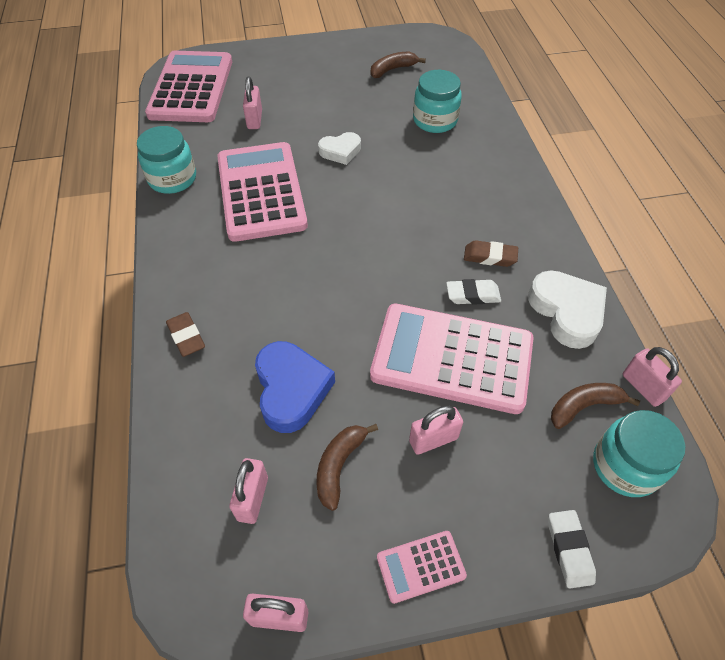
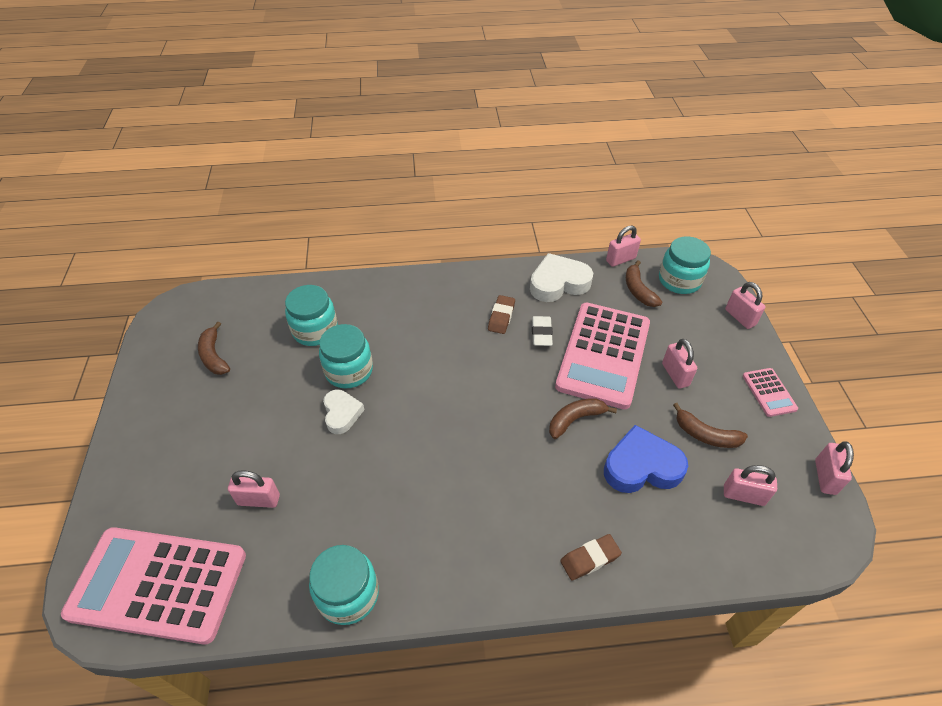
camera: 85 degrees left, 5 degrees down
pink calculator [217,142,308,242] -> none
white eraser [549,510,596,588] -> pink padlock [725,282,766,329]
none -> turquoise jar [319,324,373,389]
none -> brown banana [549,398,617,439]

